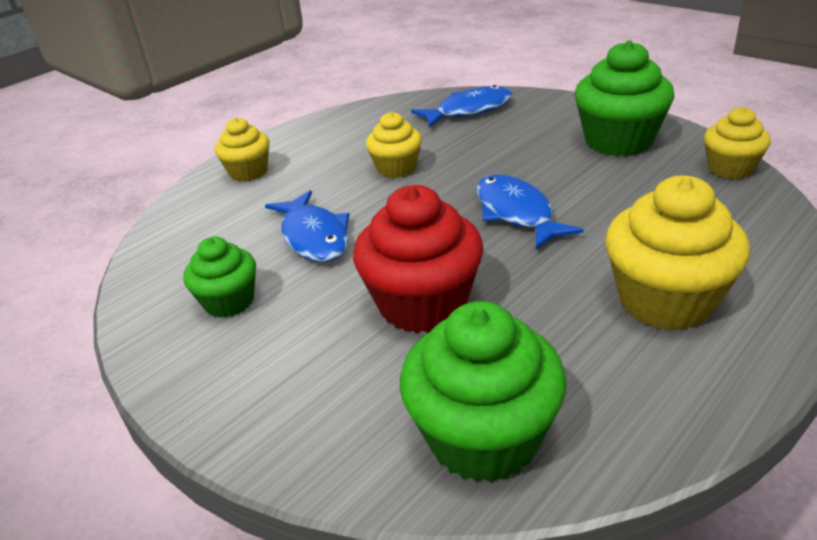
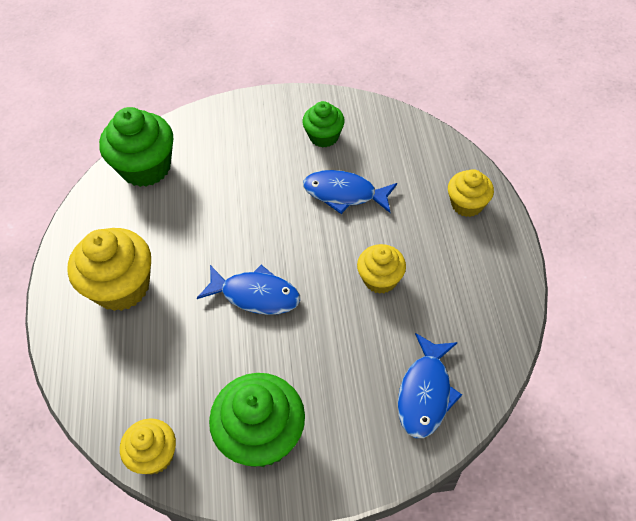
camera: 130 degrees right, 20 degrees up
red cupcake [353,185,484,333] -> none

